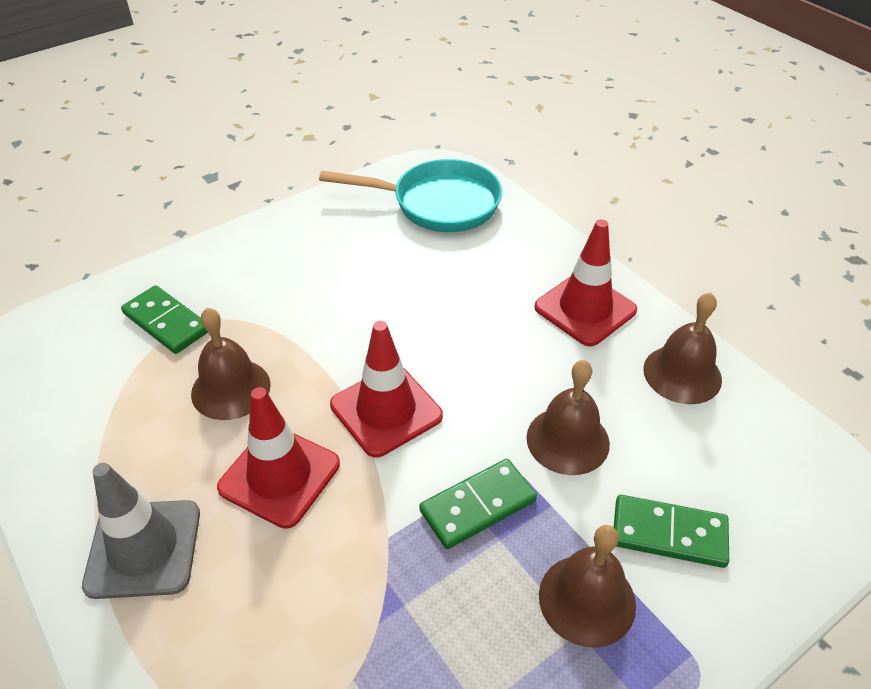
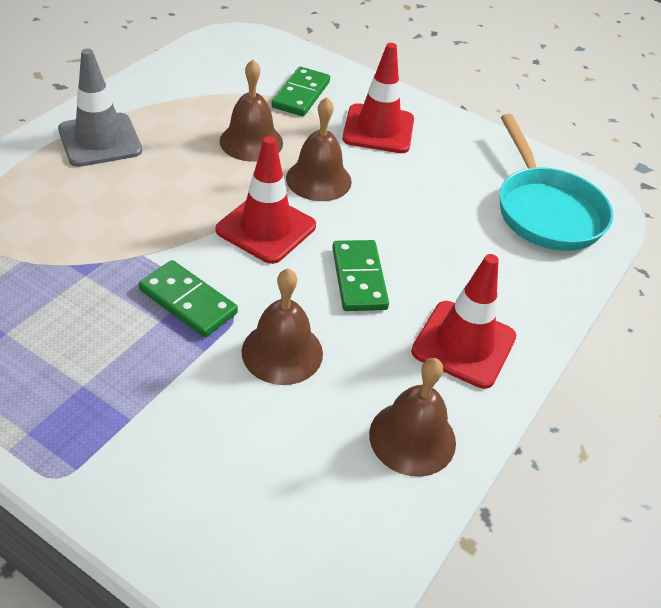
camera: 65 degrees right, 0 degrees up
red traffic cone [217,387,340,529] -> red traffic cone moved to [342,43,414,153]
brown bell [539,525,636,648] -> brown bell moved to [286,97,352,201]
green domino [614,495,729,568] -> green domino moved to [332,240,389,311]

